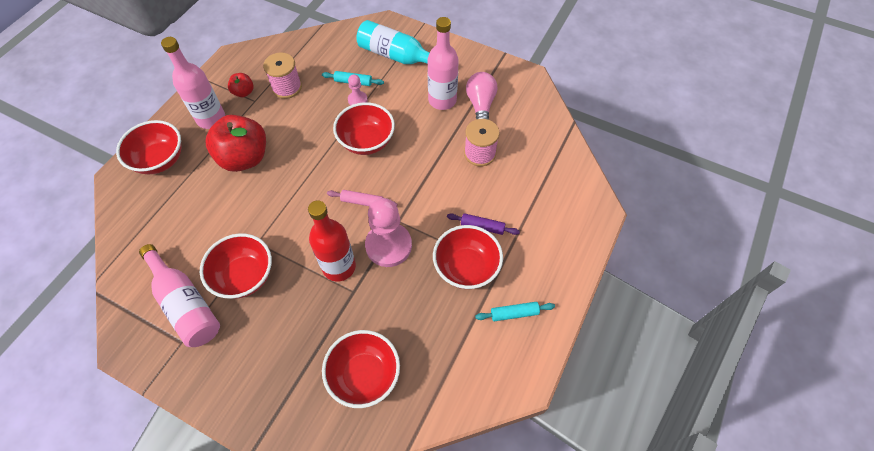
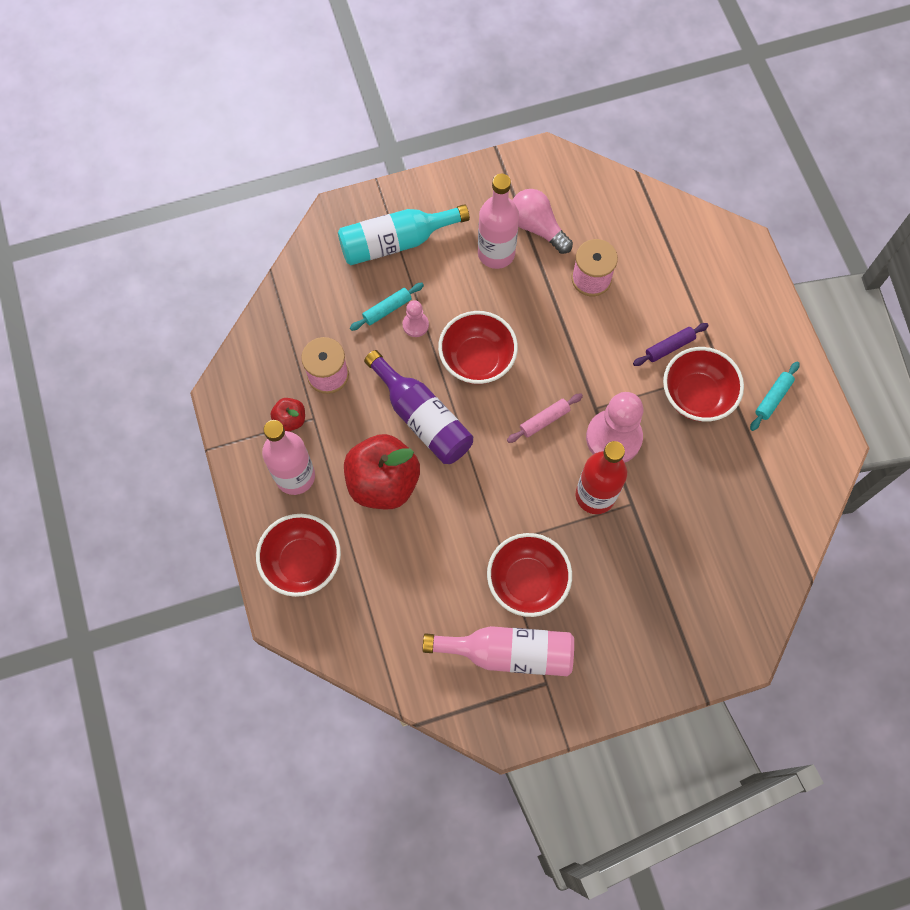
camera: 45 degrees left, 10 degrees up
red bowl [322,330,400,408] -> none
none -> purple bottle [364,350,473,464]

